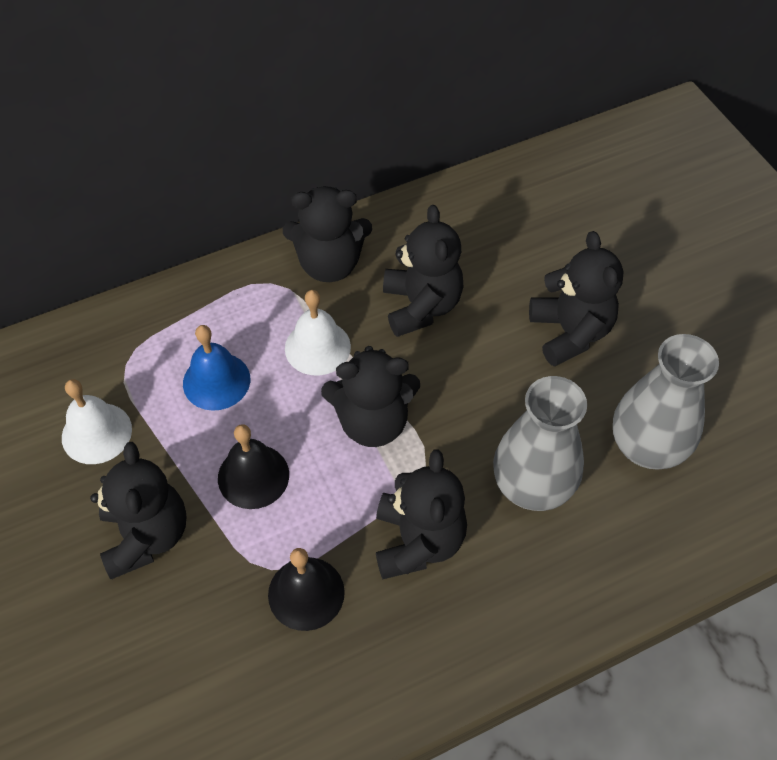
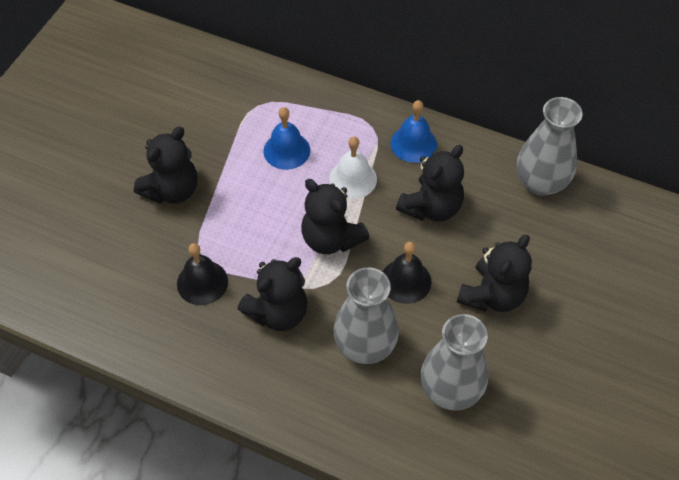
camera: 50 degrees right, 0 degrees up
white bell [62,379,132,464] -> none
black bell [218,424,289,509] -> black bell moved to [383,242,431,304]
black teddy bear [283,186,372,282] -> blue bell [391,100,437,163]
none -> grey vase [517,97,583,196]

